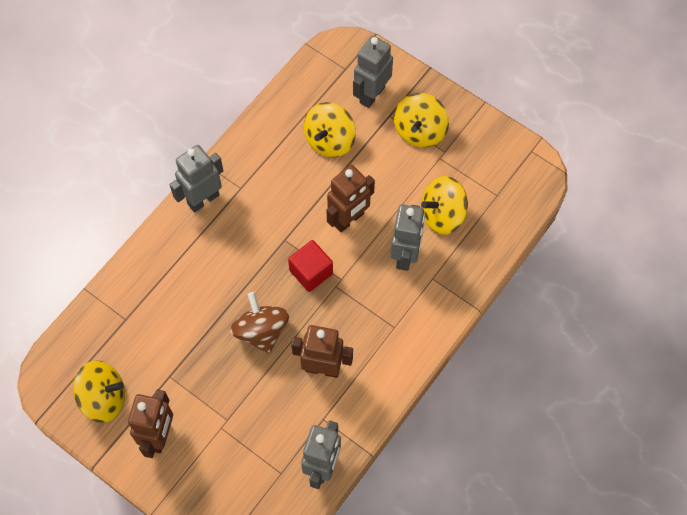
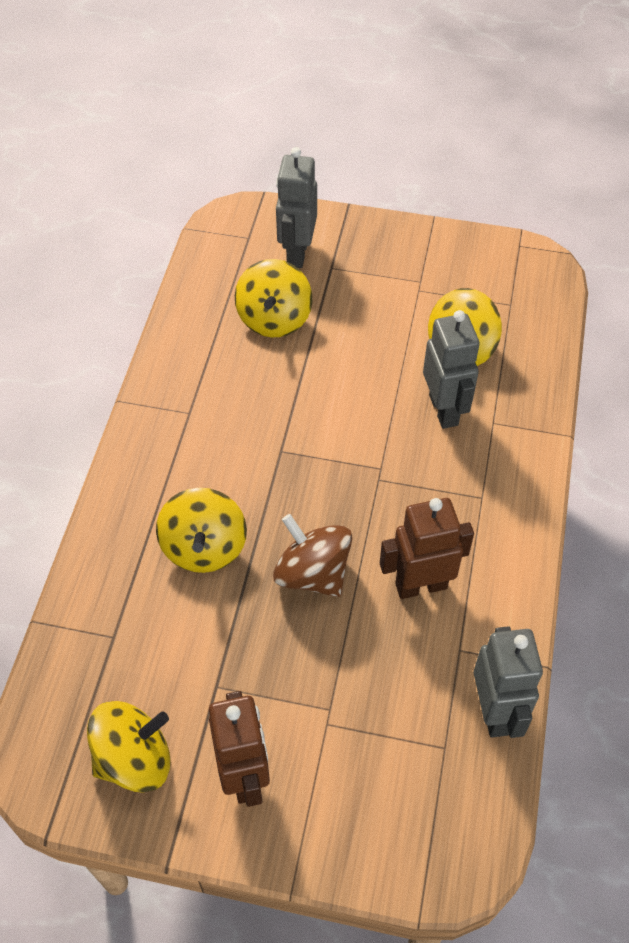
camera: 25 degrees left, 10 degrees down
grey robot [170,145,223,212] -> none
red cube [288,240,333,292] -> none
brown robot [327,165,375,232] -> none
yellow spinning top [394,93,449,148] -> yellow spinning top moved to [156,488,247,573]

